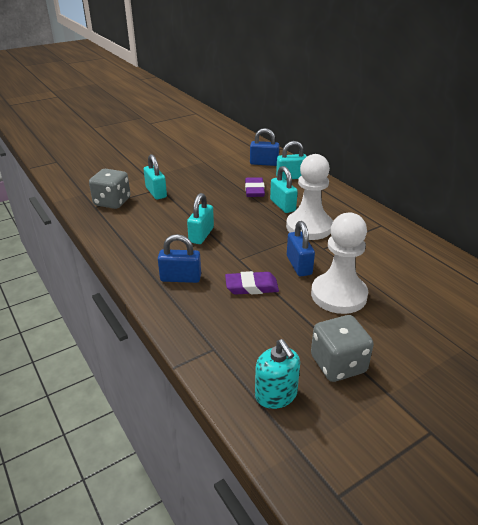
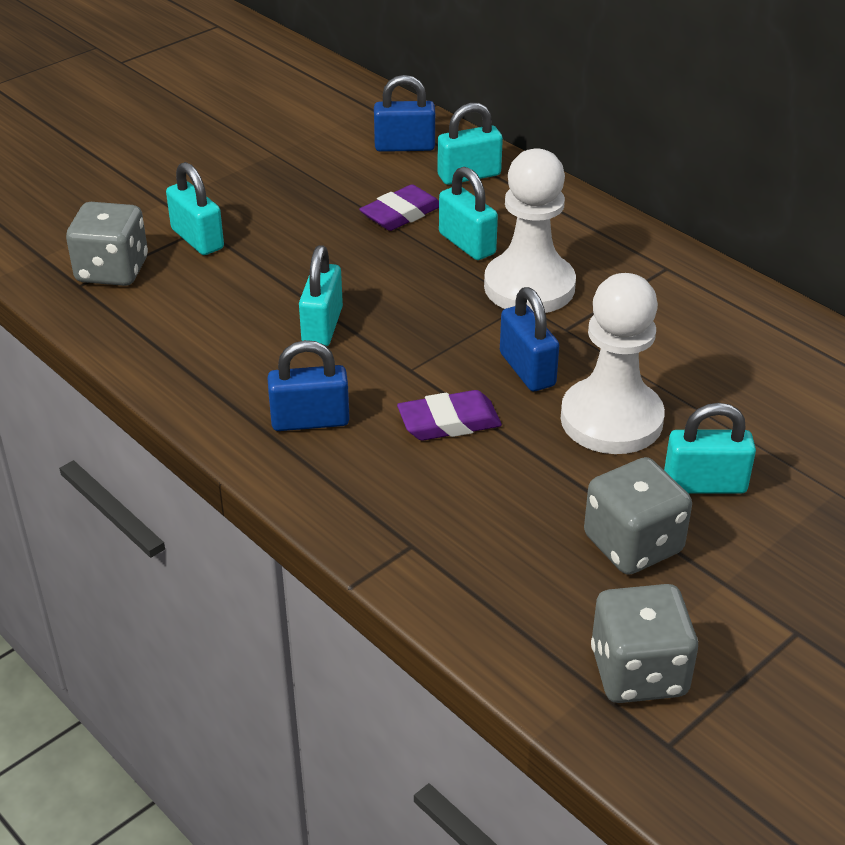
camera: 10 degrees left, 5 degrees up
purple eraser [245,177,265,197] -> purple eraser turned 60 degrees clockwise [359,184,439,231]
turquoise soap dispenser [255,339,300,409] -> none
none -> grey dice [591,584,698,703]
none -> turquoise padlock [664,403,756,494]

